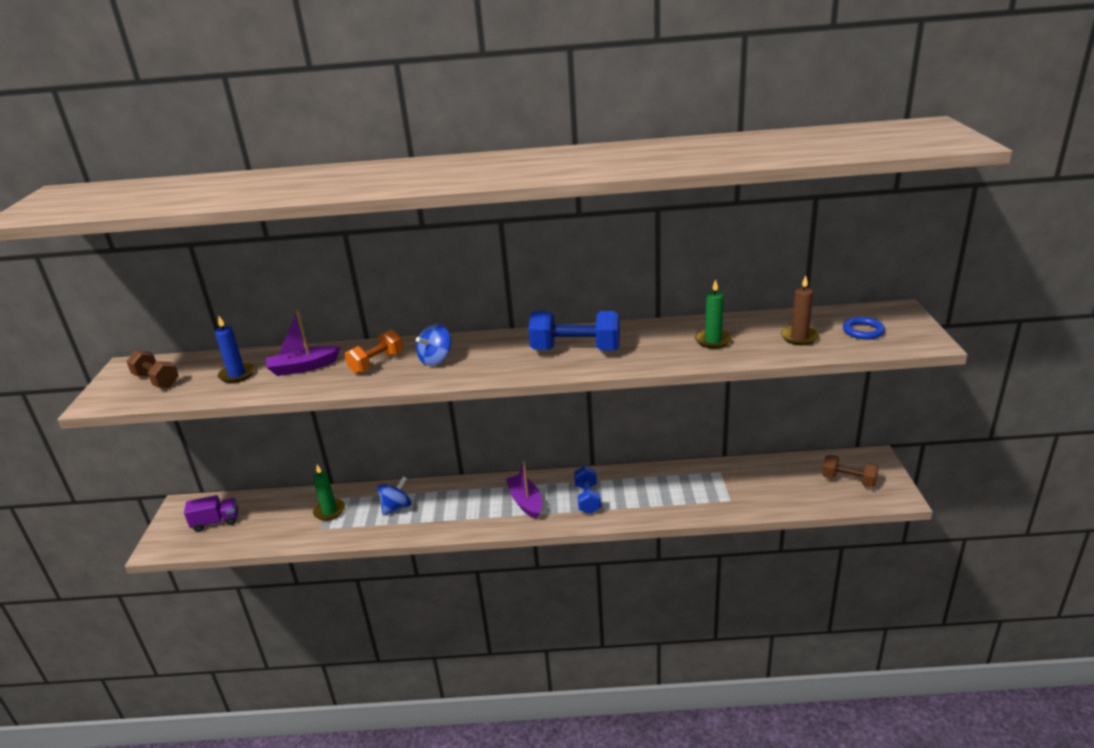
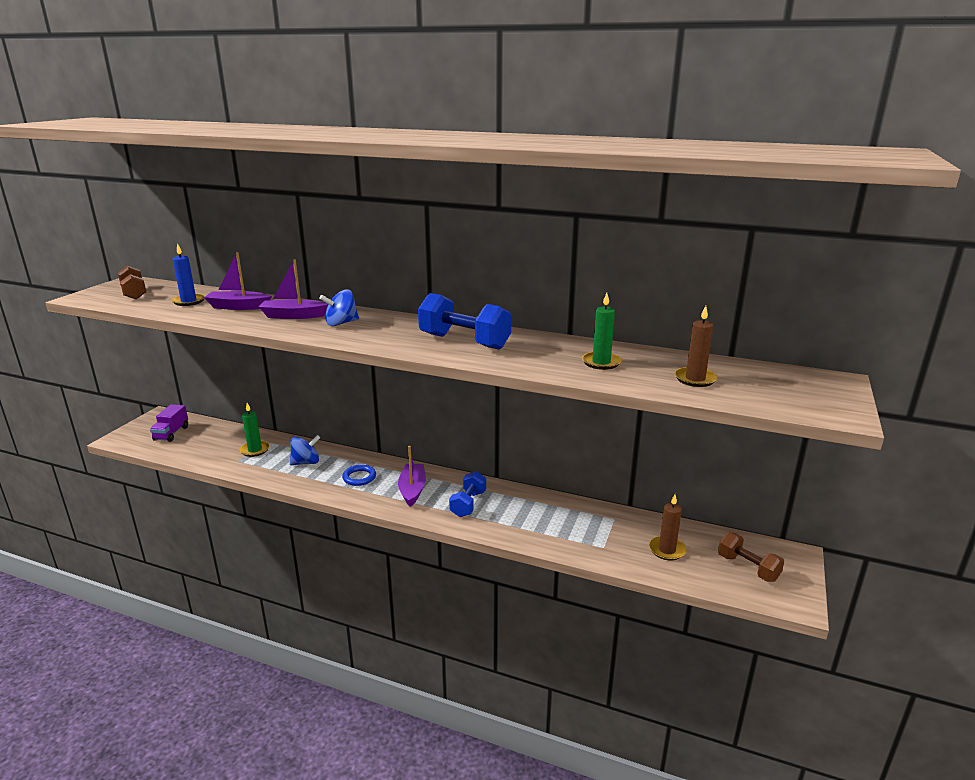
camera: 20 degrees right, 5 degrees down
purple truck [184,495,238,532] -> purple truck turned 90 degrees clockwise [150,404,188,442]
orange dumbbell [345,329,403,374] -> purple boat [259,259,328,319]
blue ring [843,317,885,339] -> blue ring moved to [342,465,376,486]
none -> brown candle [649,495,686,561]

